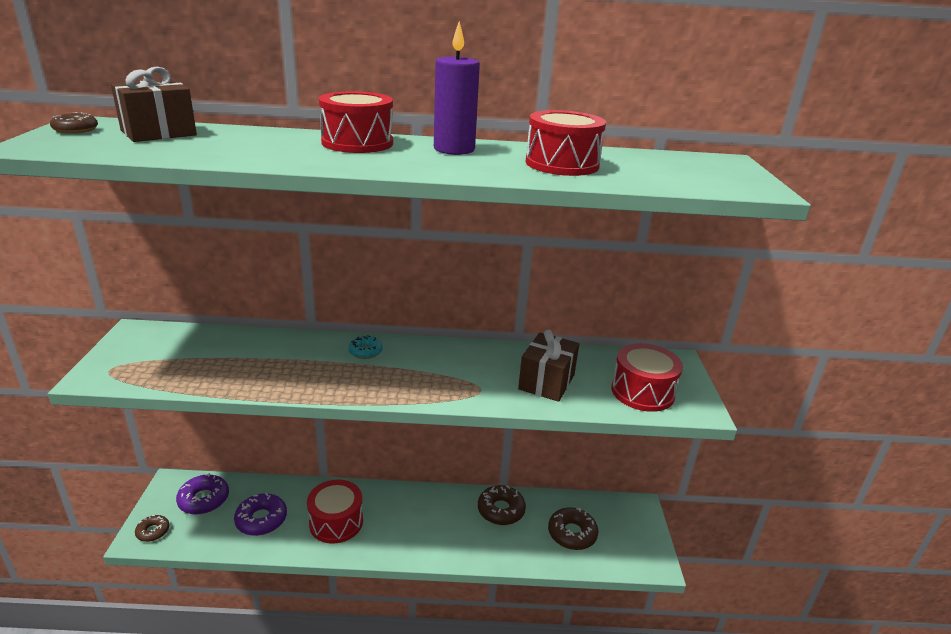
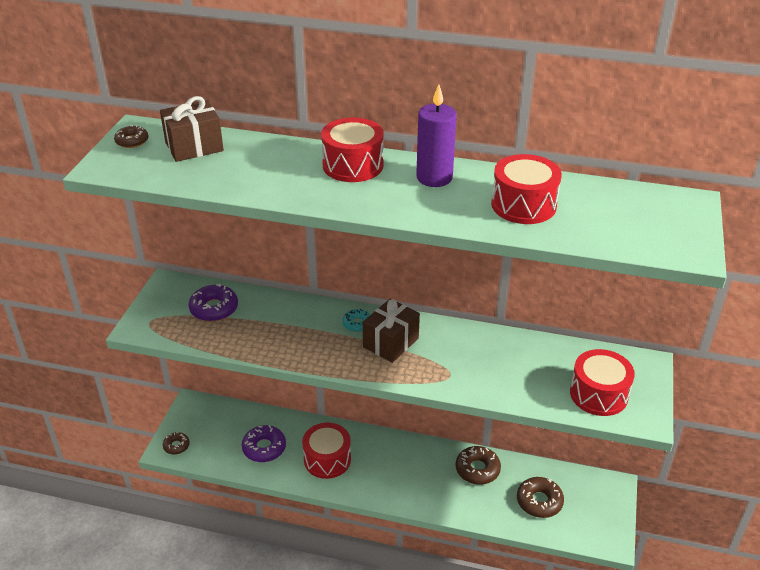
camera: 15 degrees right, 10 degrees up
purple donut [176,473,229,514] -> purple donut moved to [188,284,238,322]
brown gift [518,330,579,402] -> brown gift moved to [363,299,420,363]

